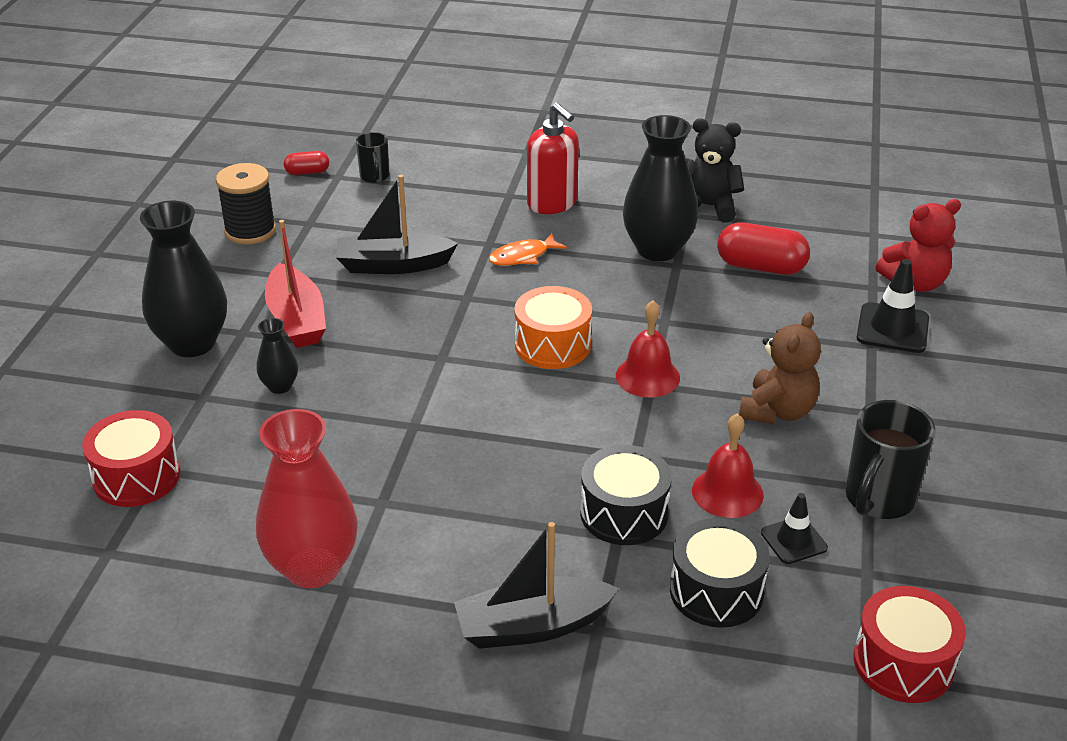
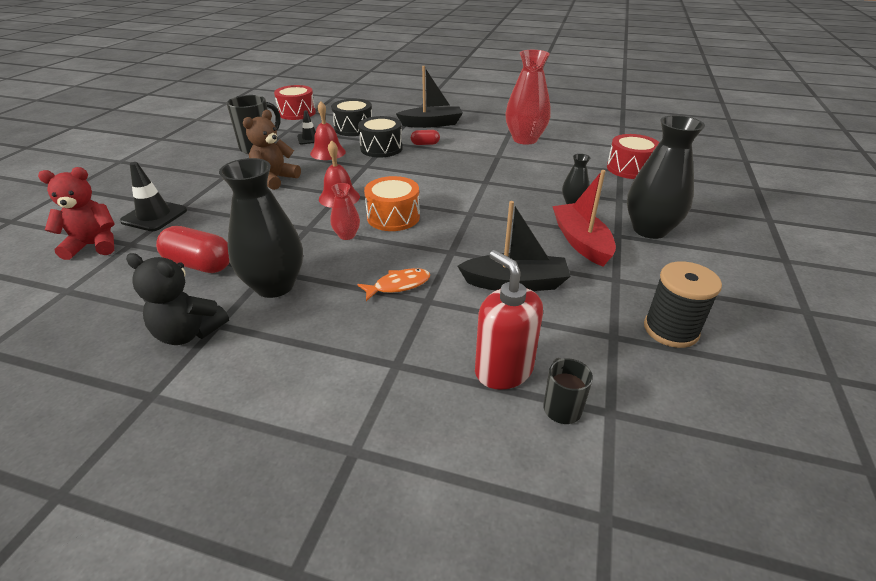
camera: 175 degrees left, 0 degrees up
red capsule [284,151,329,175] -> red capsule moved to [411,130,440,145]
red soap dispenser [527,102,579,214] -> red soap dispenser moved to [475,250,543,390]
none -> red vase [330,183,360,240]

